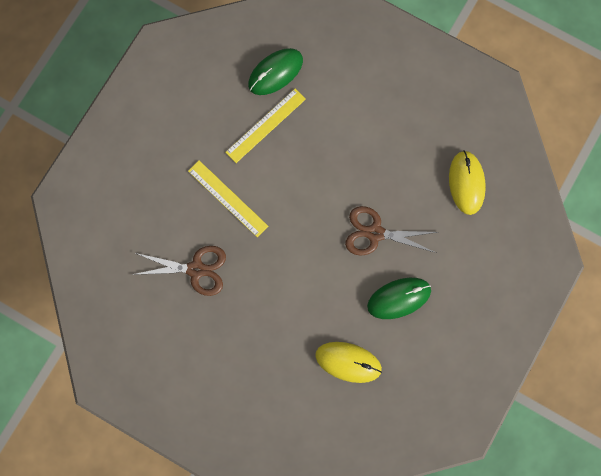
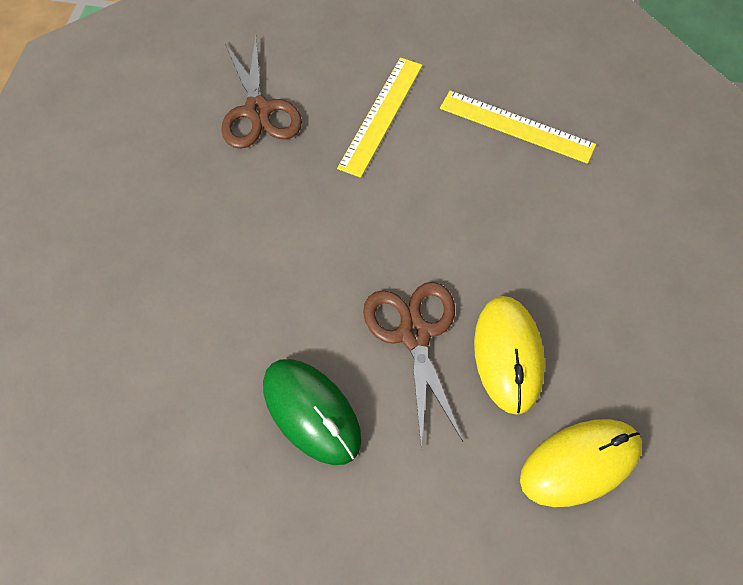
camera: 70 degrees right, 15 degrees down
green mouse [248,48,303,95] -> none
yellow mouse [315,342,382,383] -> yellow mouse moved to [474,296,545,415]

